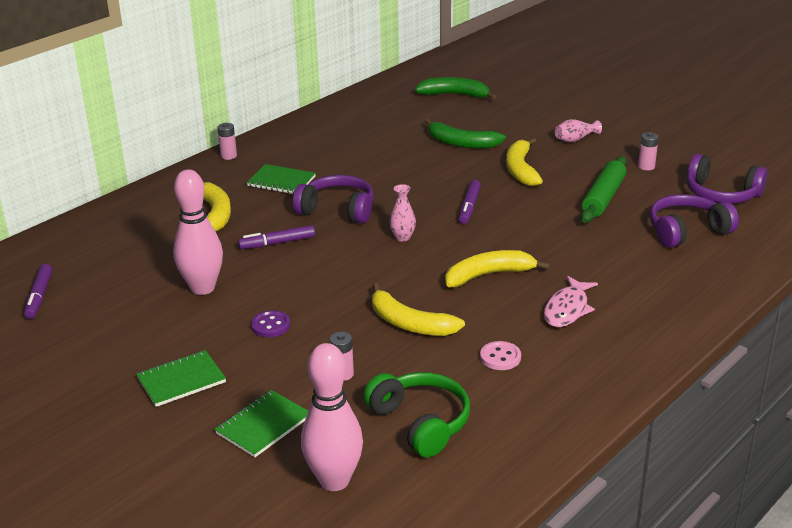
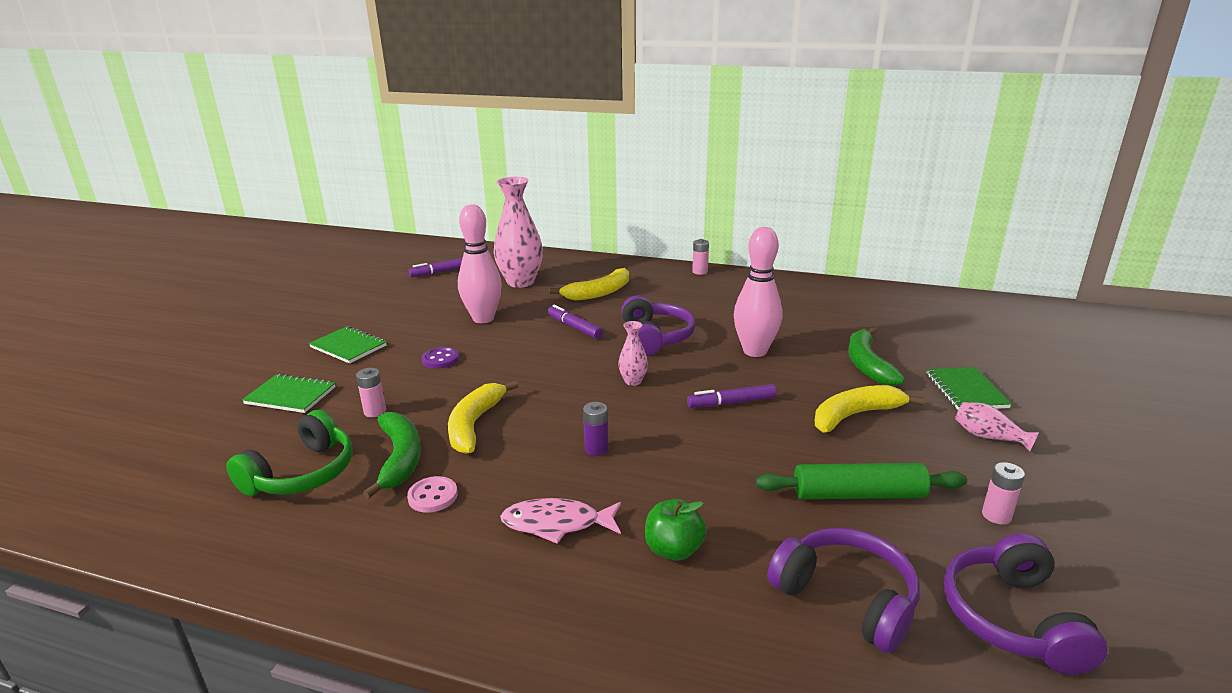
camera: 65 degrees right, 5 degrees down
green notebook [246,164,316,194] -> green notebook moved to [926,367,1012,410]
pink bowling pin [301,343,363,491] -> pink bowling pin moved to [734,227,782,357]
green banana [415,77,497,100] -> green banana moved to [363,412,421,499]
yellow banana [445,250,550,287] -> purple battery [583,402,608,456]
none -> pink vase [494,177,543,288]
none -> green apple [645,499,706,561]

